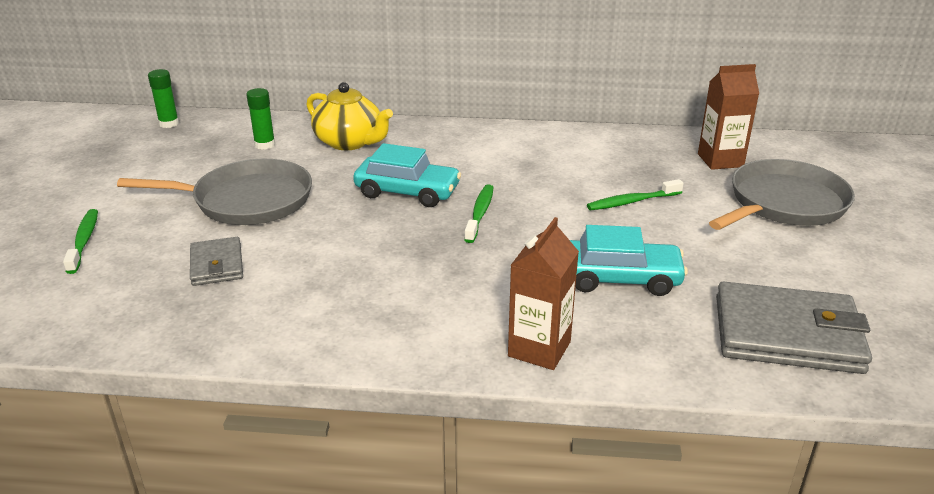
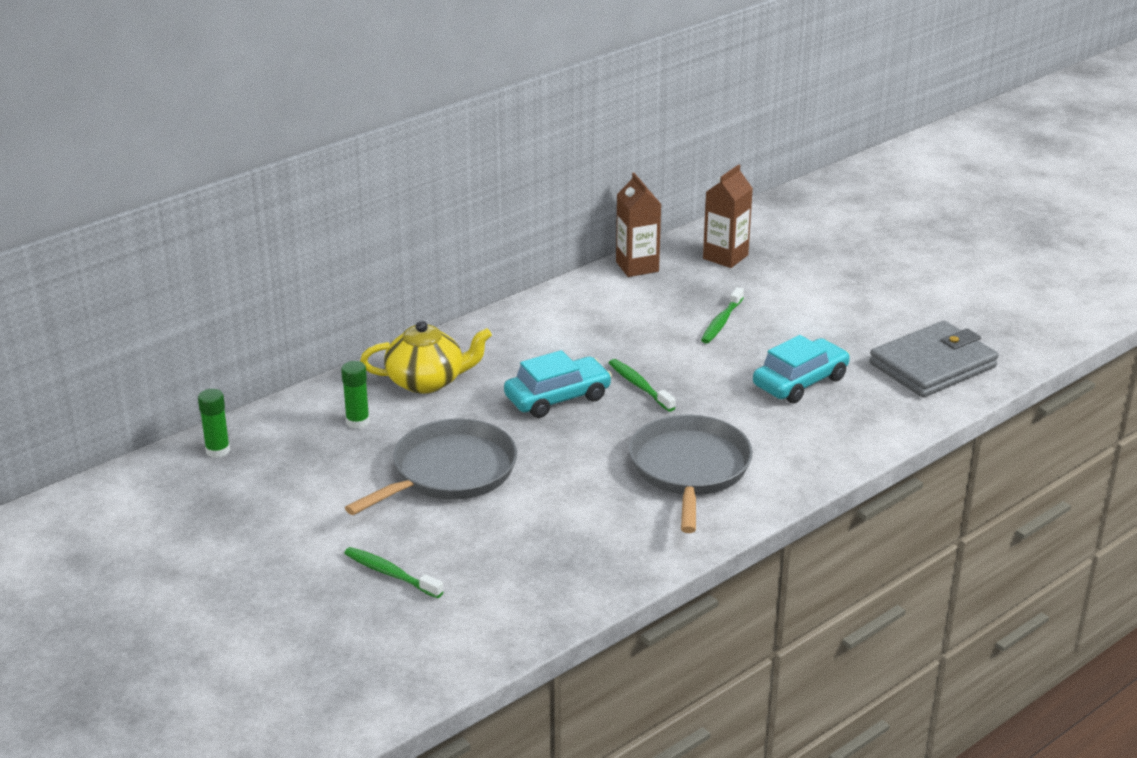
camera: 45 degrees left, 0 degrees up
grey wallet [190,237,243,286] -> none
brown carton [508,217,579,370] -> brown carton moved to [616,173,661,277]
grey pan [709,159,855,230] -> grey pan moved to [629,415,753,533]

